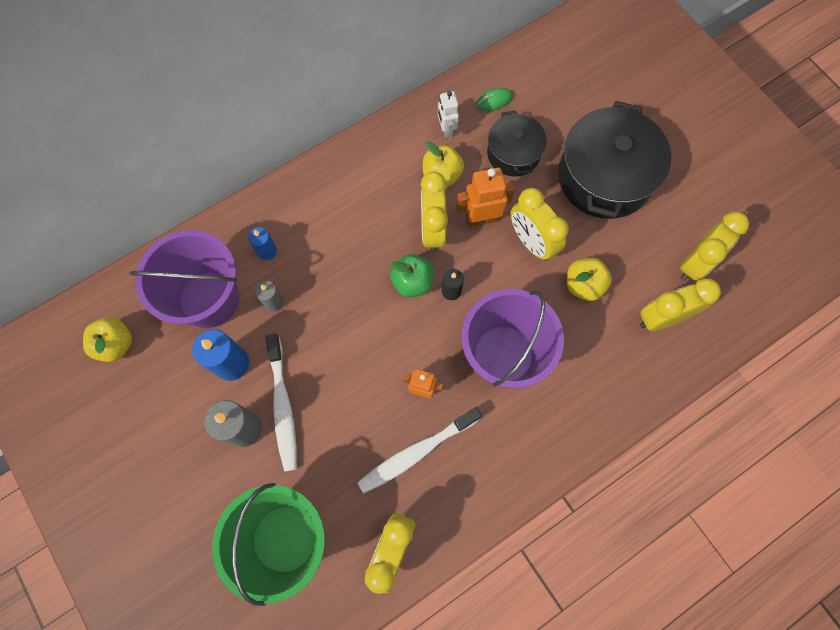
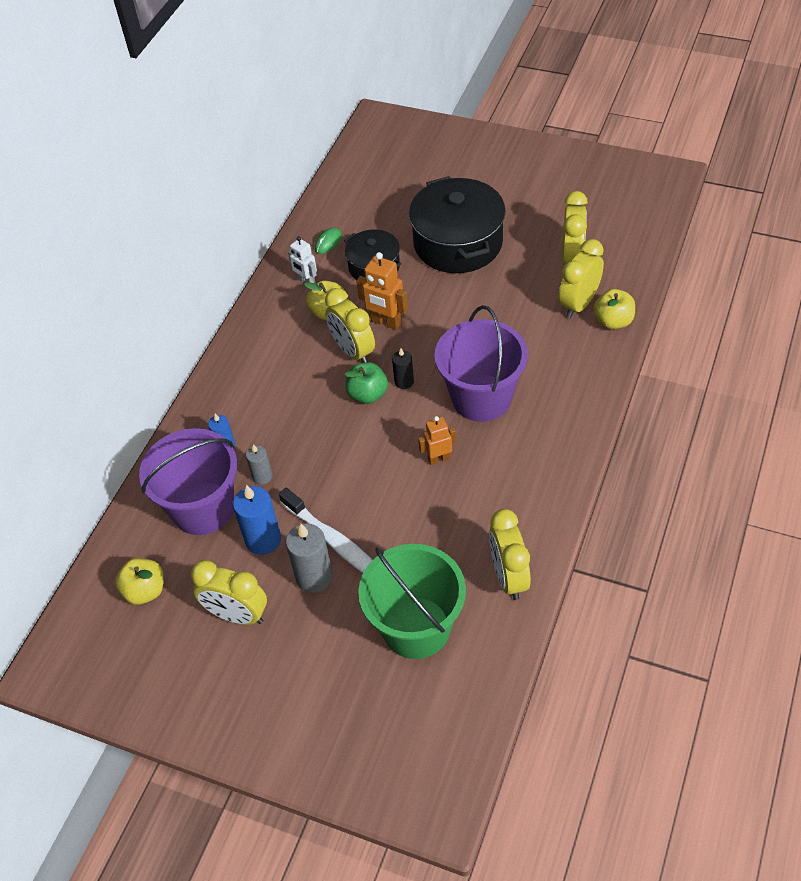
camera: 30 degrees left, 20 degrees down
white toothbrush [357,407,482,493] -> none
orange robot [456,168,515,227] -> orange robot turned 105 degrees counterclockwise [356,252,408,330]
yellow clock [510,188,569,261] -> yellow clock moved to [191,560,267,625]
yellow apple [567,258,612,301] -> yellow apple moved to [593,289,635,329]

